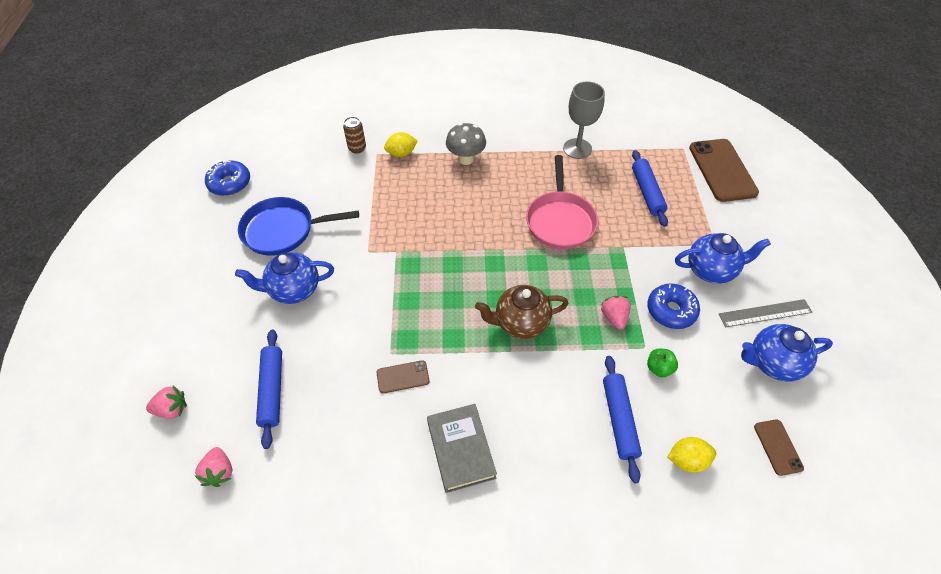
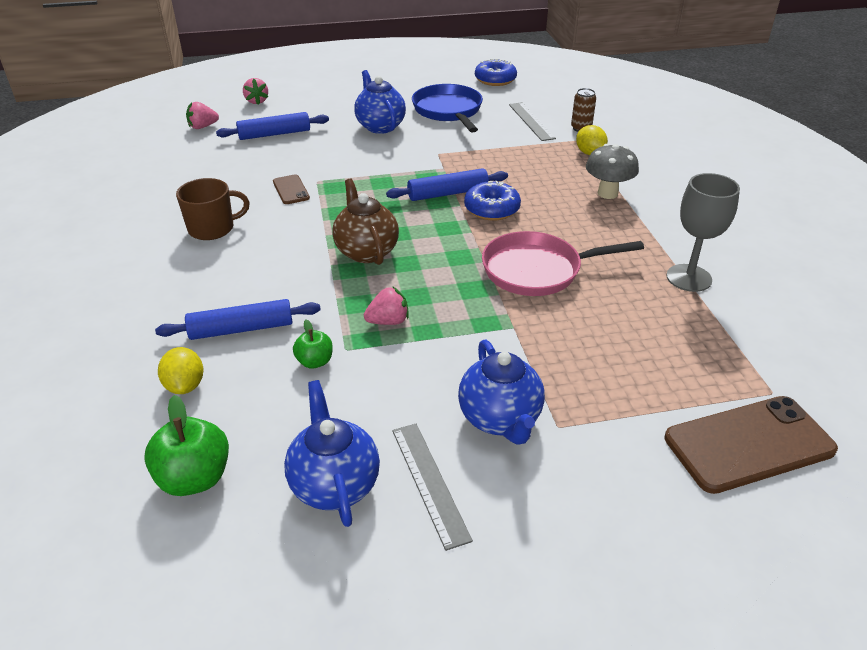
camera: 80 degrees right, 15 degrees down
grey book [427,404,497,493] -> brown mug [176,178,250,240]
blue rolling pin [632,150,668,227] -> blue rolling pin moved to [386,168,508,201]
blue donut [647,284,700,329] -> blue donut moved to [464,181,521,221]
brown phone [754,419,804,476] -> green apple [144,395,229,496]
none -> grey ruler [509,102,556,141]

